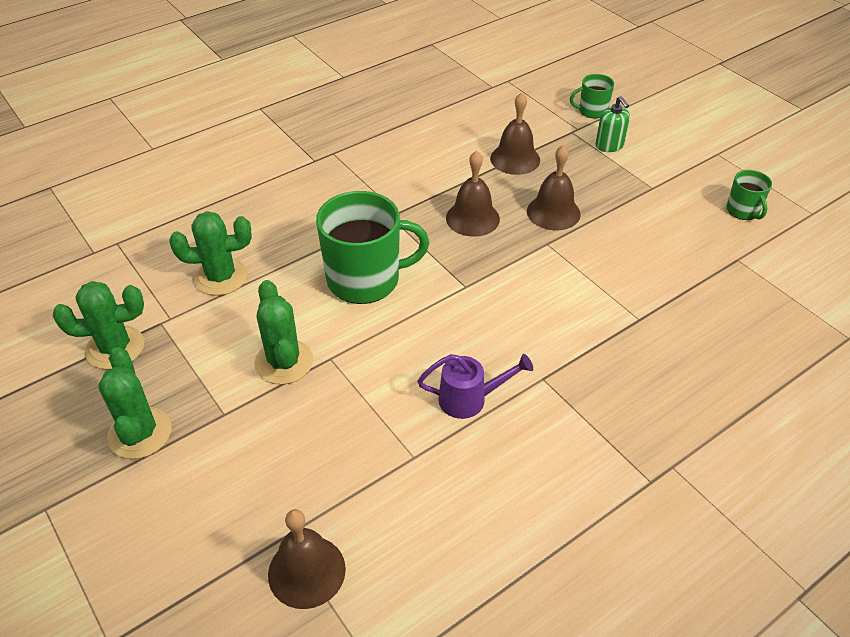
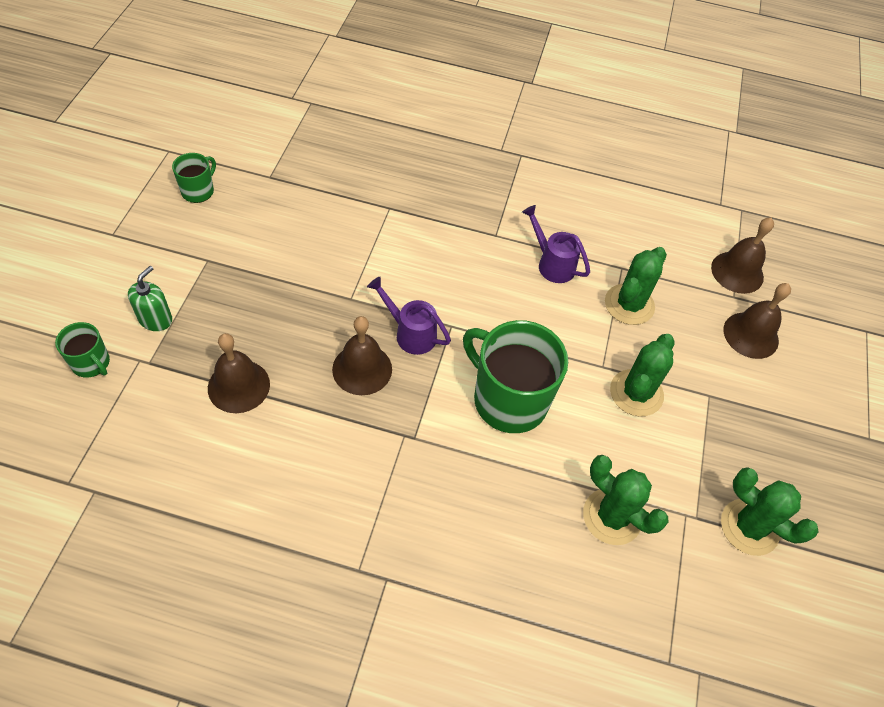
camera: 135 degrees left, 10 degrees up
green cactus [98,347,172,459] -> green cactus moved to [605,247,667,325]
brown bell [527,145,581,230] -> brown bell moved to [724,283,791,359]
none -> purple watering can [367,277,451,355]

